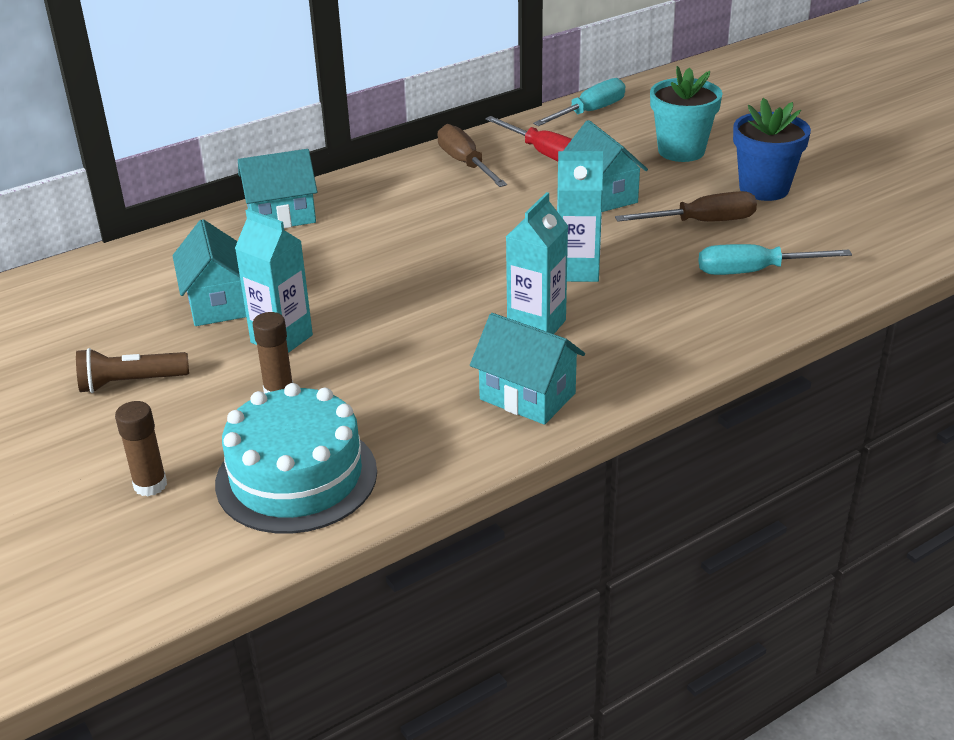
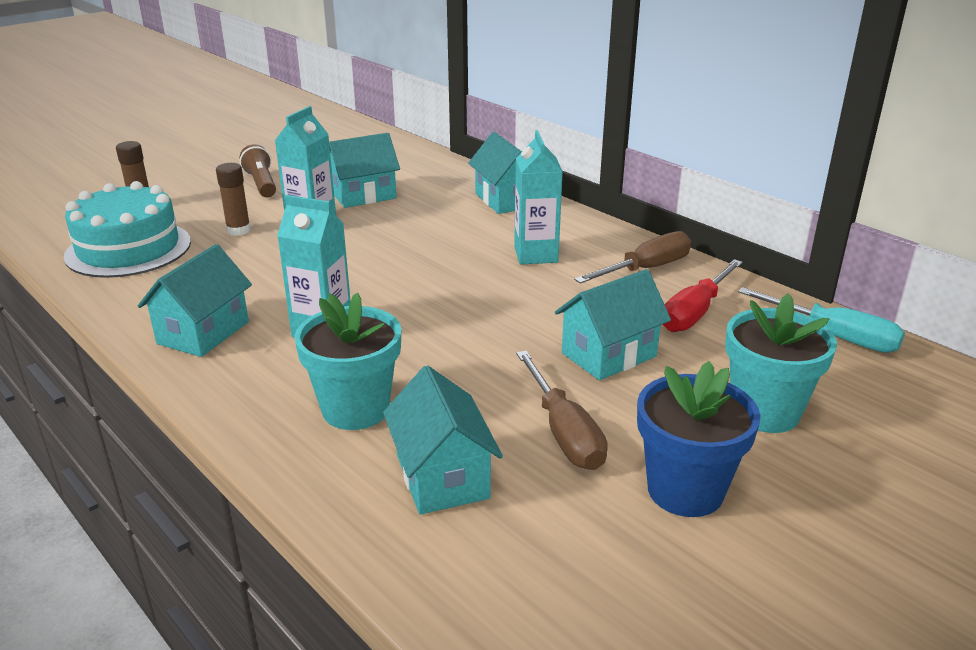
camera: 80 degrees right, 5 degrees down
turquoise carton [557,151,603,282] -> turquoise carton moved to [514,130,563,264]
turquoise screwdriver [698,244,852,275] -> turquoise house [383,365,503,515]
none -> turquoise flower pot [295,293,401,430]

